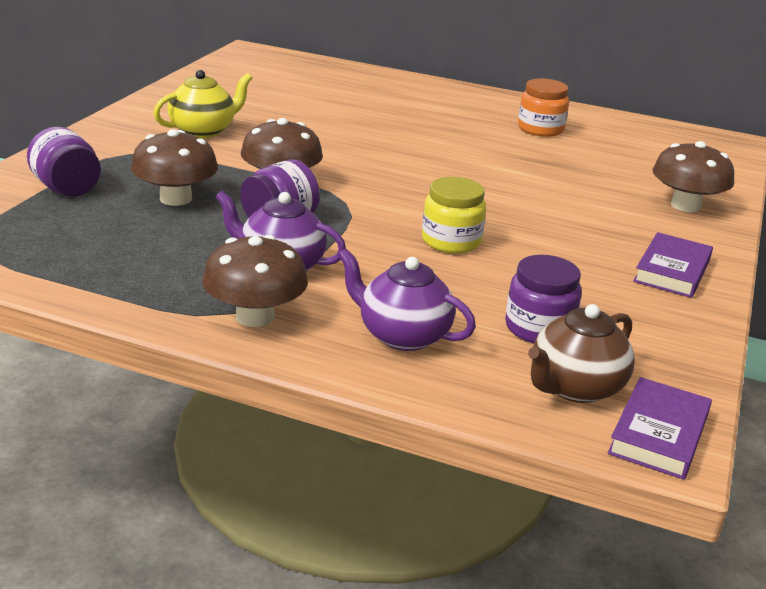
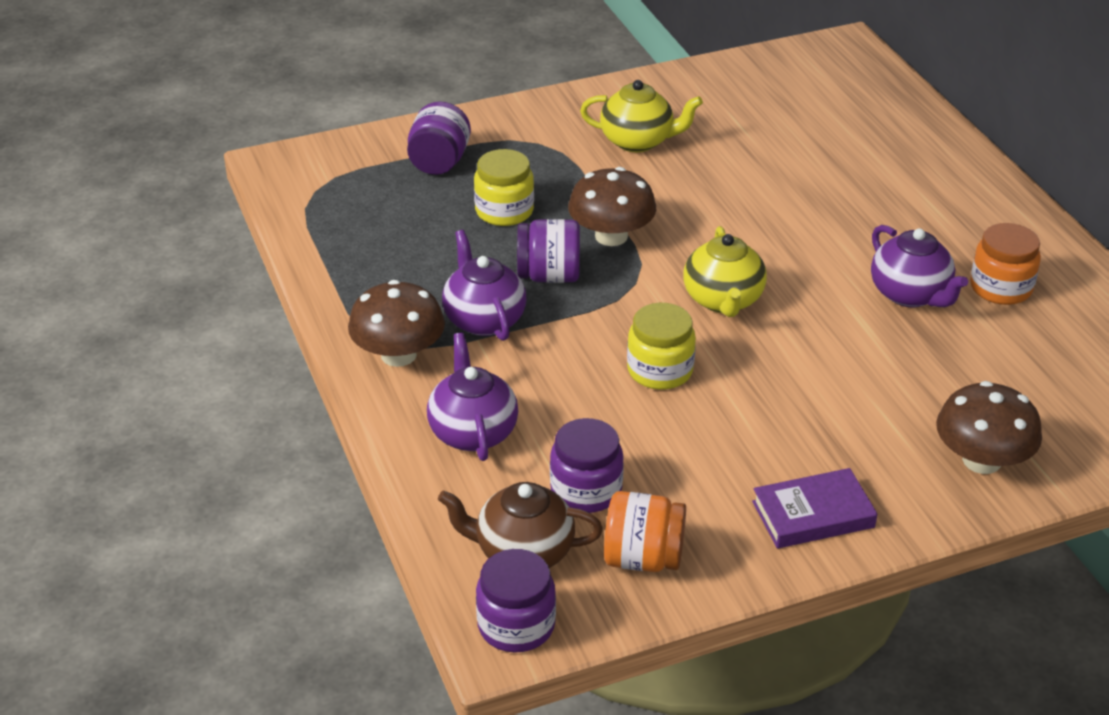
camera: 50 degrees right, 10 degrees up
brown mushroom [131,129,218,206] -> yellow jar [474,149,534,226]
purple book [607,377,712,480] -> purple jar [476,549,556,653]
none -> orange jar [604,491,686,572]
none -> yellow teapot [683,226,767,317]
none -> purple teapot [871,225,968,307]

